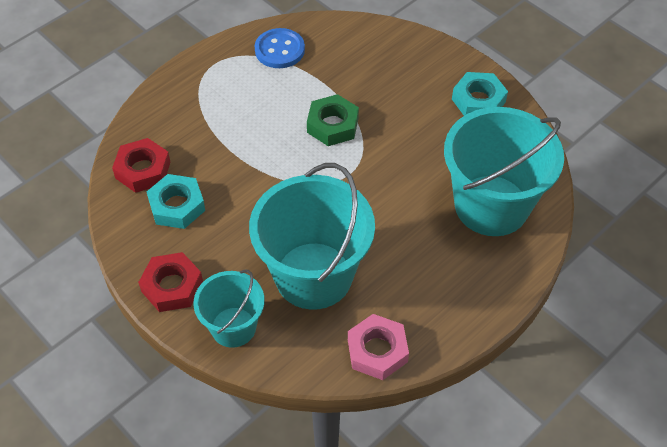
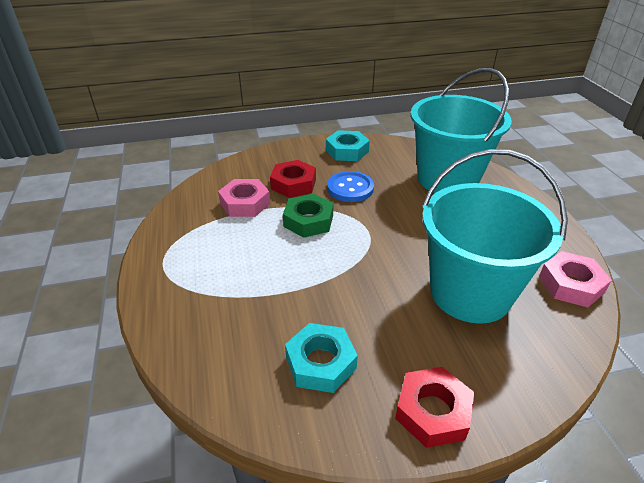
camera: 60 degrees left, 15 degrees down
red nut [112,138,170,193] -> red nut moved to [270,160,316,198]
turquoise bucket [193,269,264,348] -> none
blue button [255,28,305,68] -> blue button moved to [327,171,374,202]
none -> pink nut [218,179,270,217]

